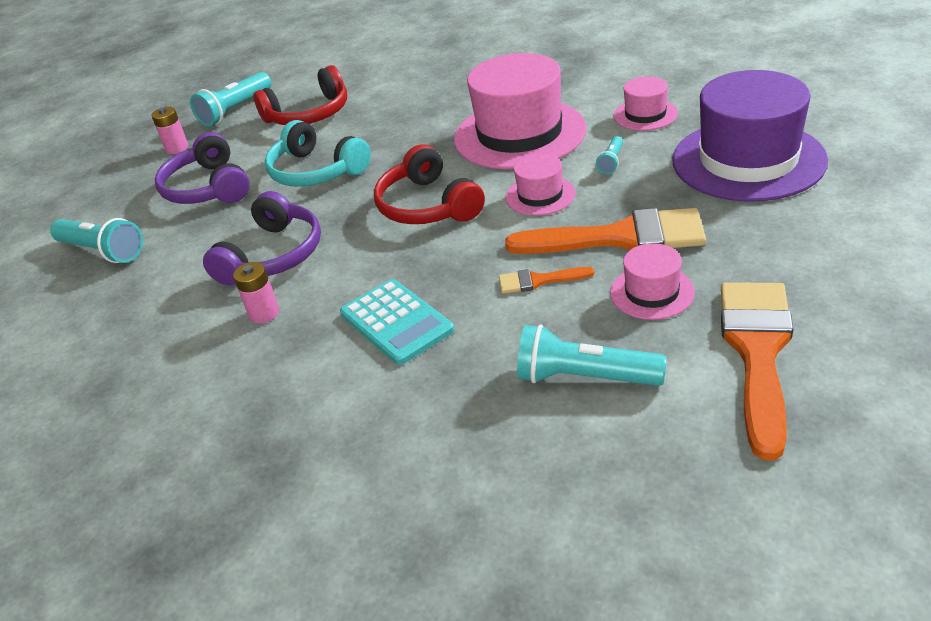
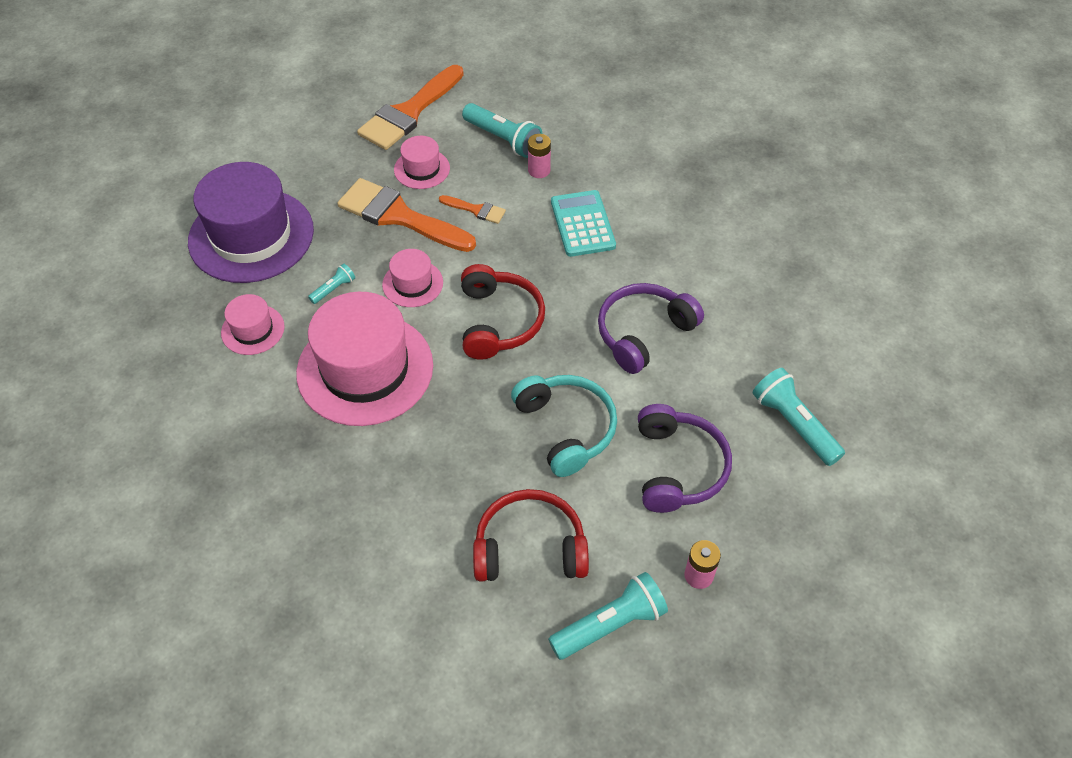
camera: 160 degrees left, 15 degrees up
pink battery [233,262,279,323] -> pink battery moved to [528,134,551,178]

